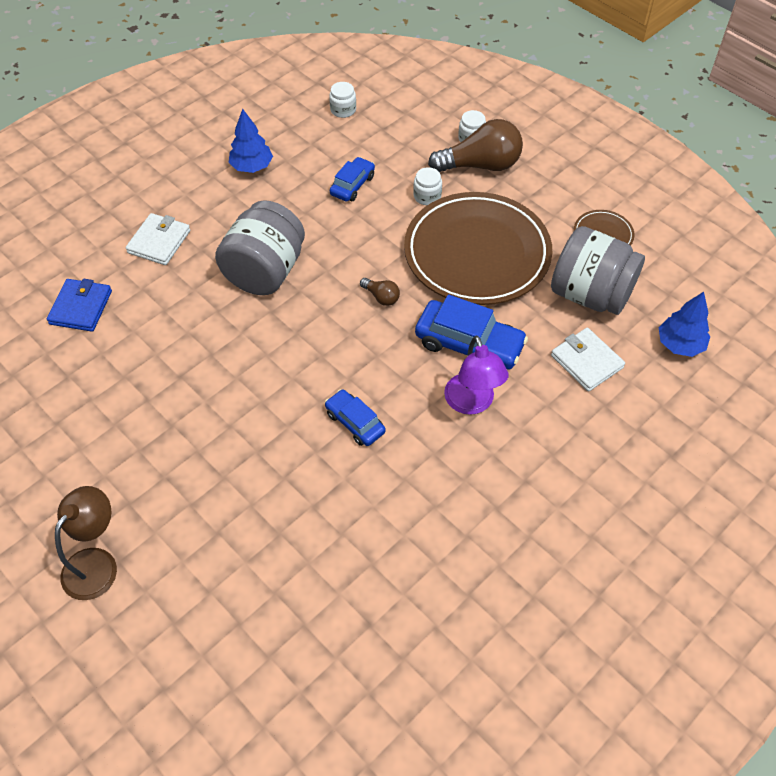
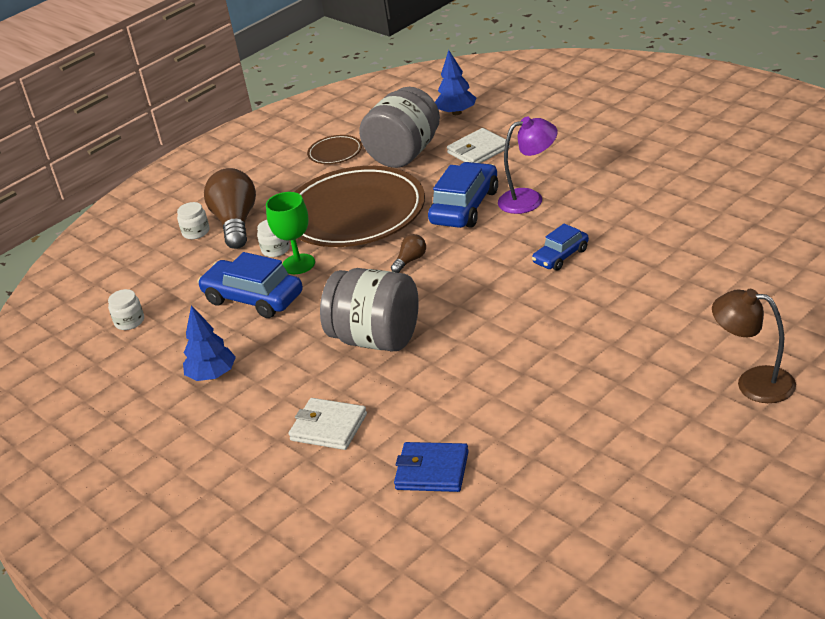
camera: 85 degrees left, 20 degrees down
blue car [330,157,375,202] -> blue car [197,252,303,318], size x1.70
none -> green goblet [266,192,315,274]

